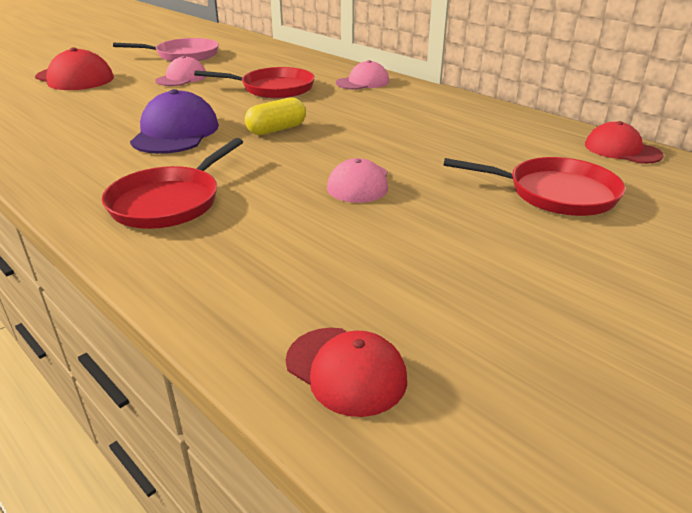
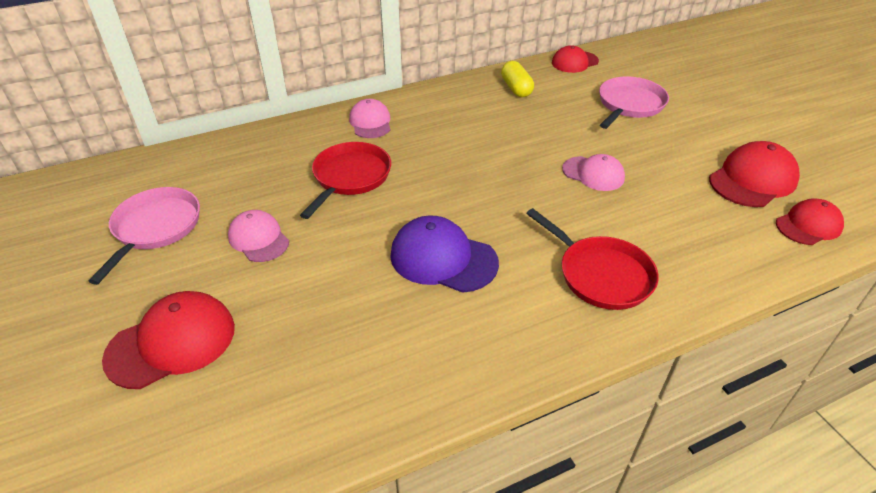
camera: 70 degrees left, 10 degrees up
yellow capsule [245,97,306,135] -> yellow capsule moved to [501,61,534,97]
red pan [443,157,626,216] -> pink pan [599,76,669,129]
none -> red cap [709,141,800,207]

